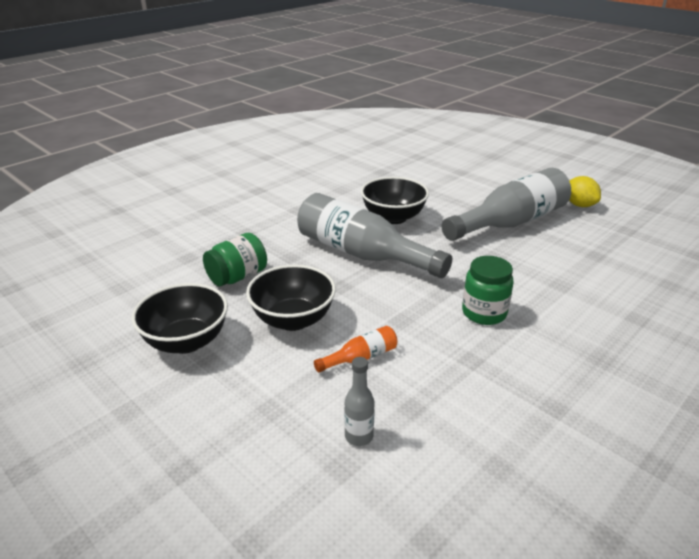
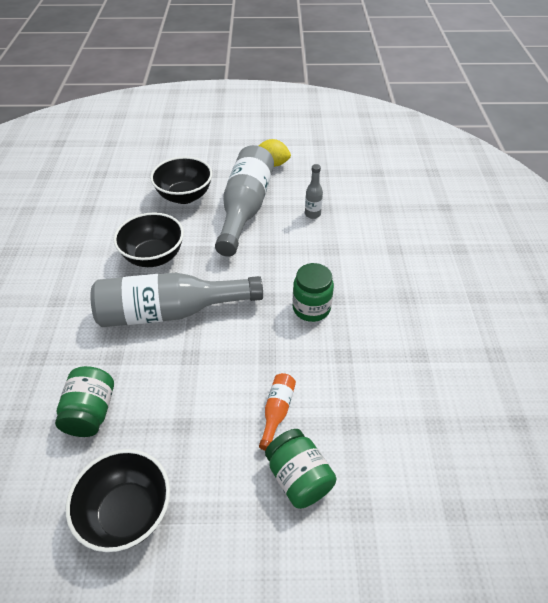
camera: 45 degrees left, 15 degrees up
black bowl [246,265,336,331] -> black bowl moved to [150,157,212,204]
grey bottle [344,357,375,446] -> grey bottle moved to [305,164,323,219]
none -> green jar [265,429,337,509]

